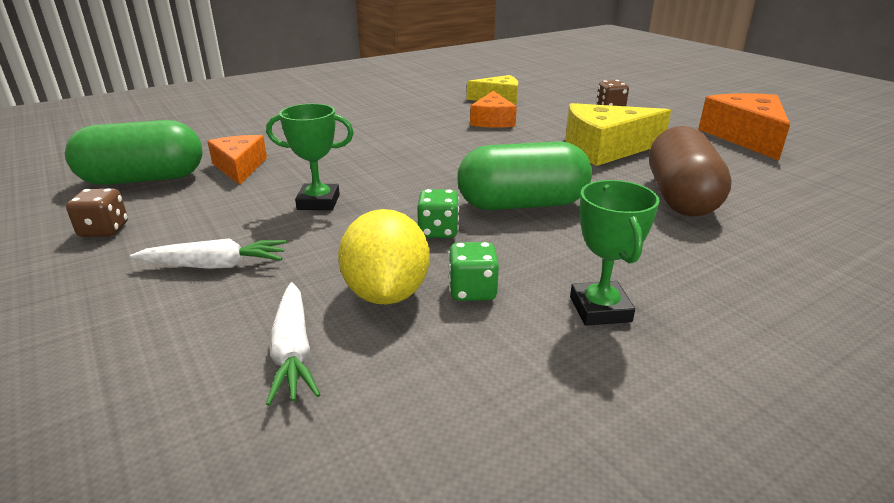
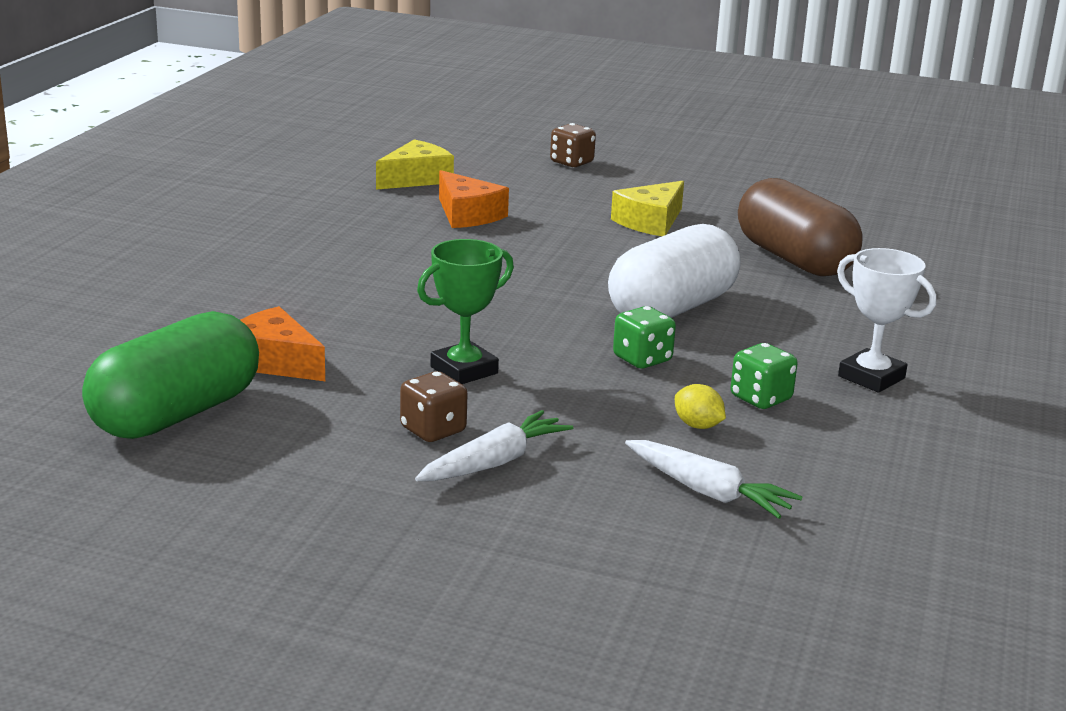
camera: 40 degrees left, 5 degrees down
brown dice [66,188,128,237] -> brown dice moved to [400,371,467,442]
yellow lemon [338,209,430,305] -> yellow lemon [675,384,726,429], size x0.45
green capsule [457,142,592,210] -> white capsule [608,224,741,318]
yellow cheese [566,103,671,166] -> yellow cheese [611,181,684,236], size x0.63
green trophy [570,180,660,325] -> white trophy [837,248,936,393]
orange cheese [698,93,790,160] -> none

